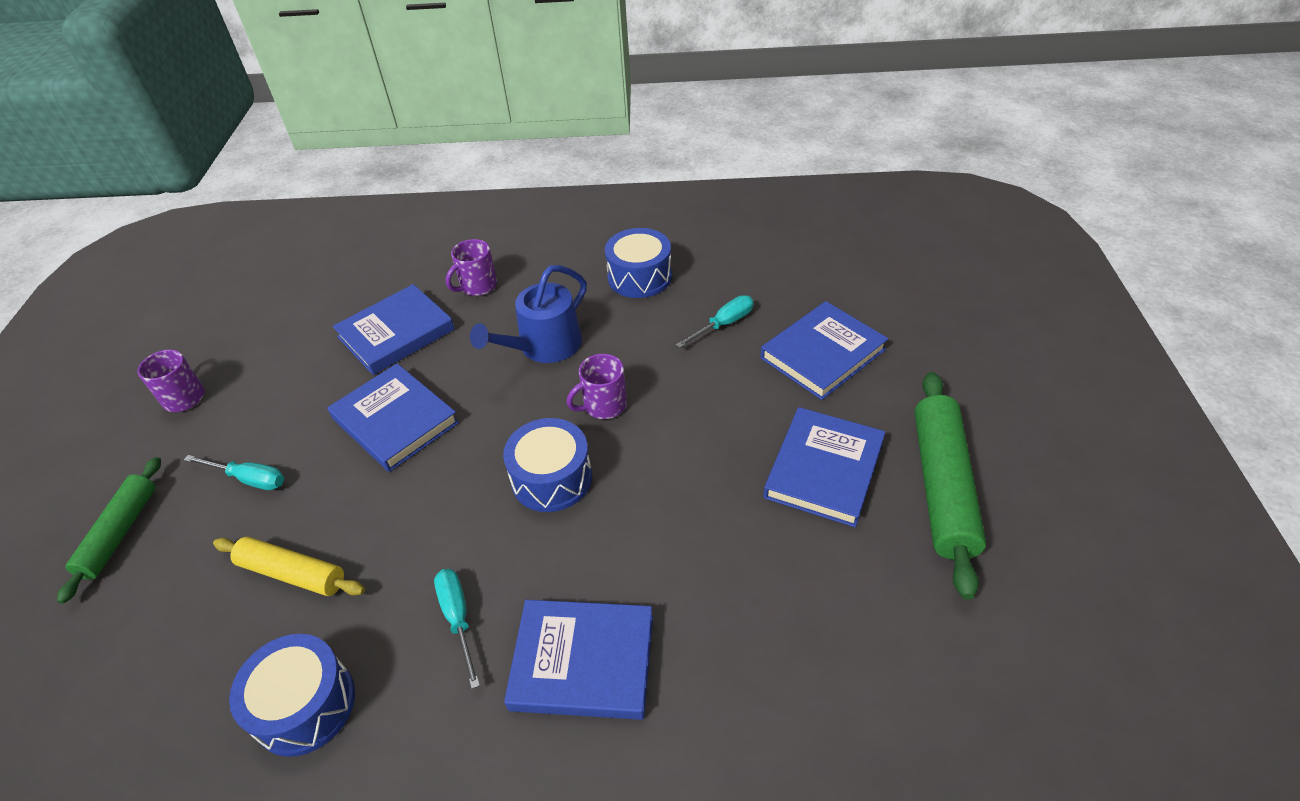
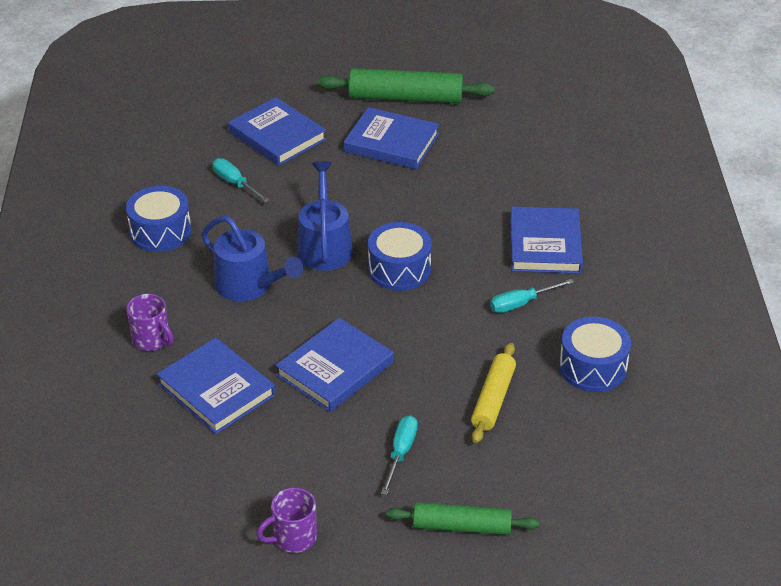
camera: 95 degrees left, 5 degrees down
purple mug [567,354,627,419] -> blue watering can [297,161,353,271]

